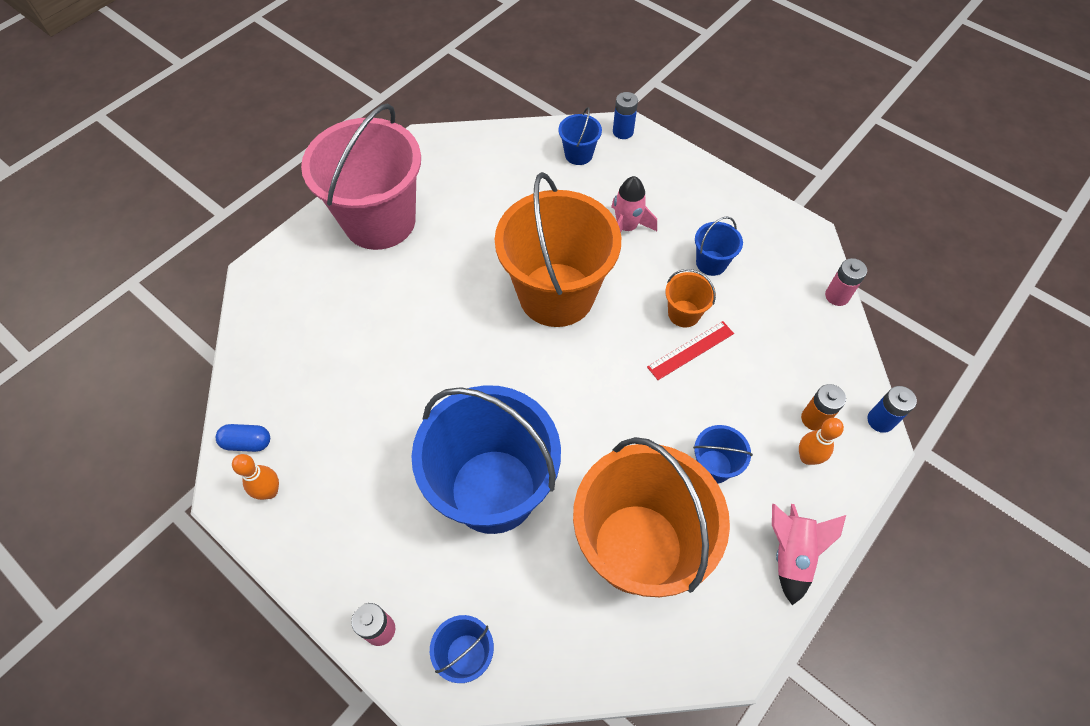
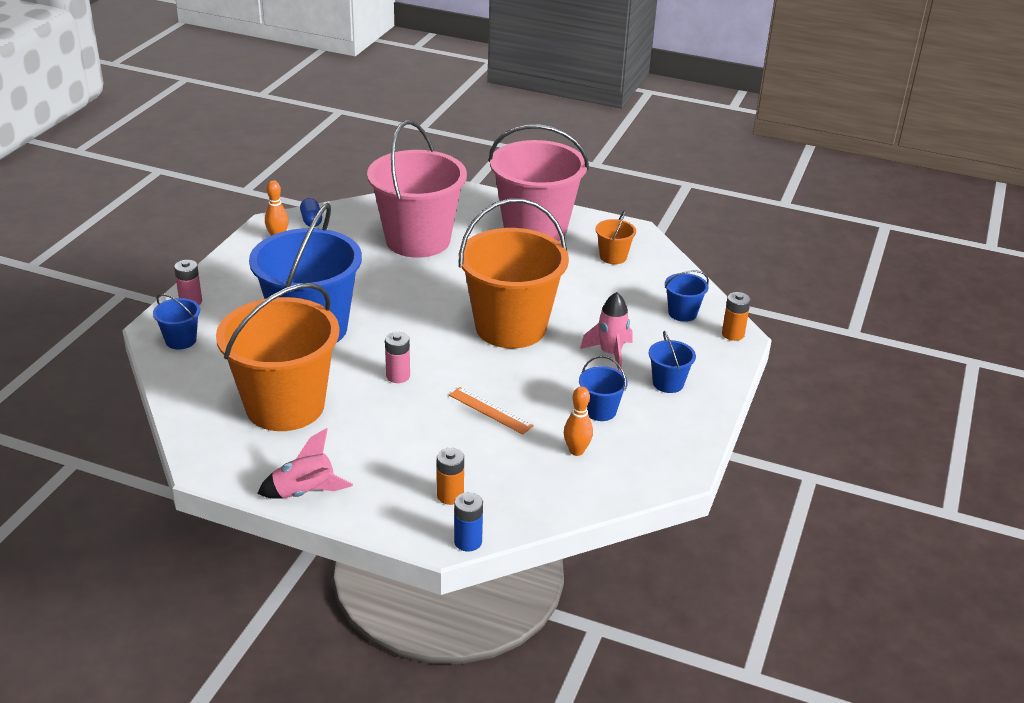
camera: 70 degrees right, 25 degrees down
blue battery [613,92,638,139] -> orange battery [722,292,751,341]
red ruler [647,321,734,380] -> orange ruler [449,387,534,434]
orange bucket [665,269,716,327] -> orange bucket moved to [595,210,636,264]
blue bucket [693,425,753,483] -> blue bucket moved to [649,331,696,393]
orange bowling pin [799,418,844,465] -> orange bowling pin moved to [564,386,593,456]
pink battery [825,258,867,306] -> pink battery moved to [385,332,410,383]
none -> pink bucket [367,120,467,258]

